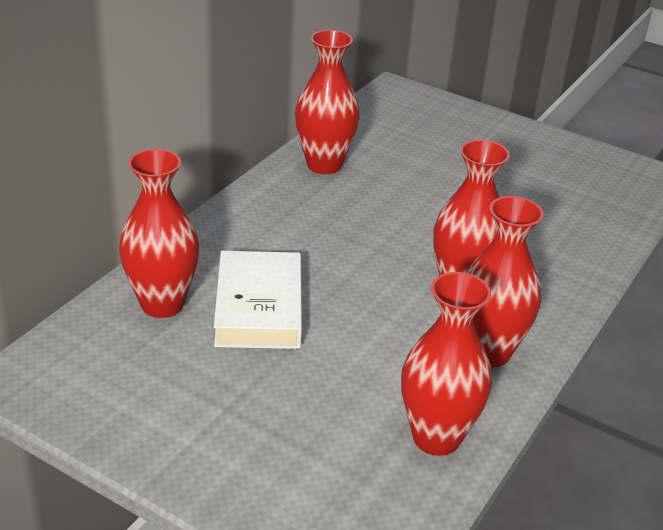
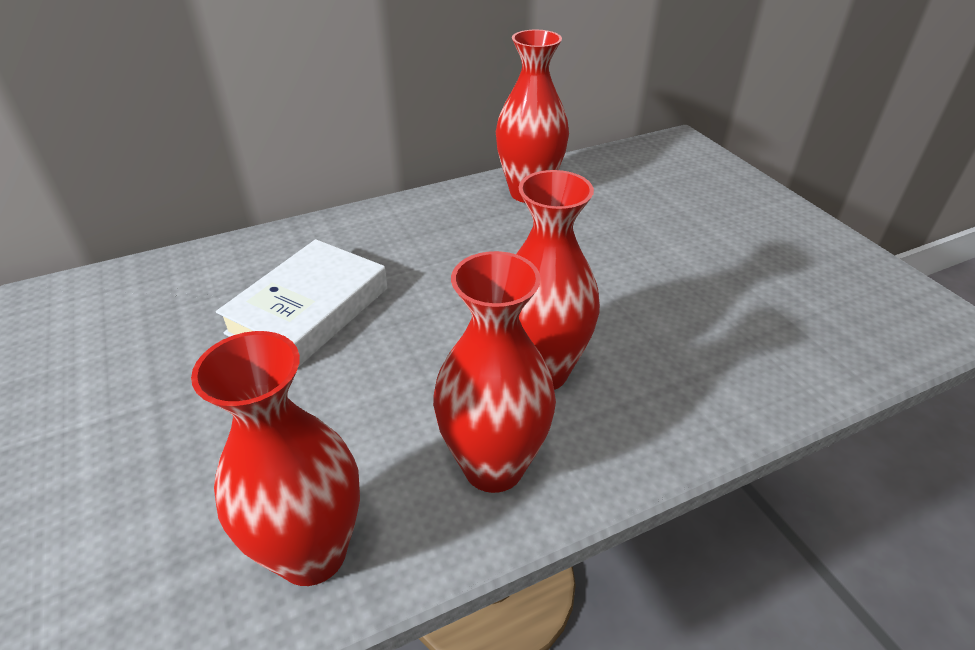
camera: 35 degrees right, 5 degrees up
red vase [119,149,199,318] -> none

